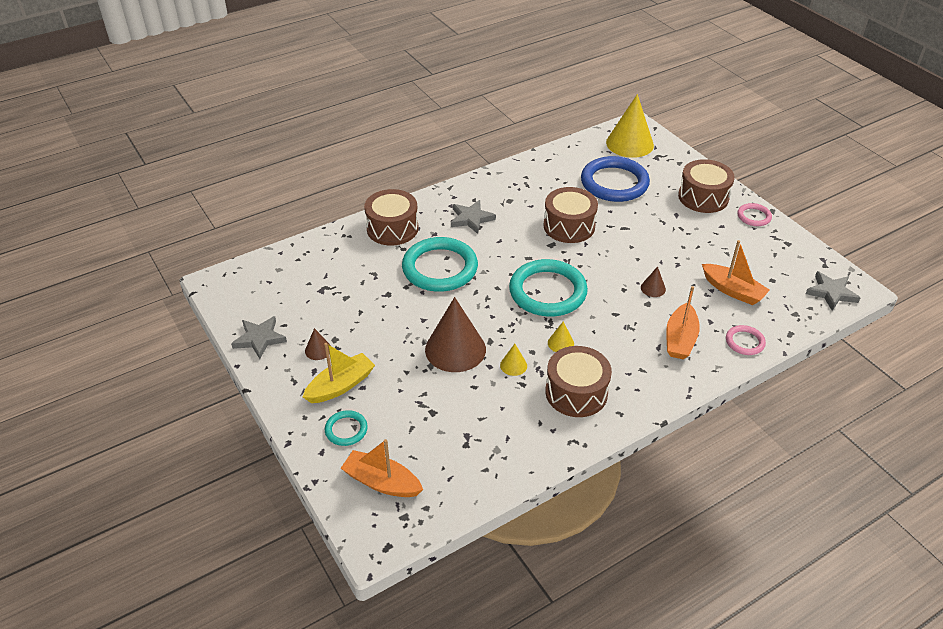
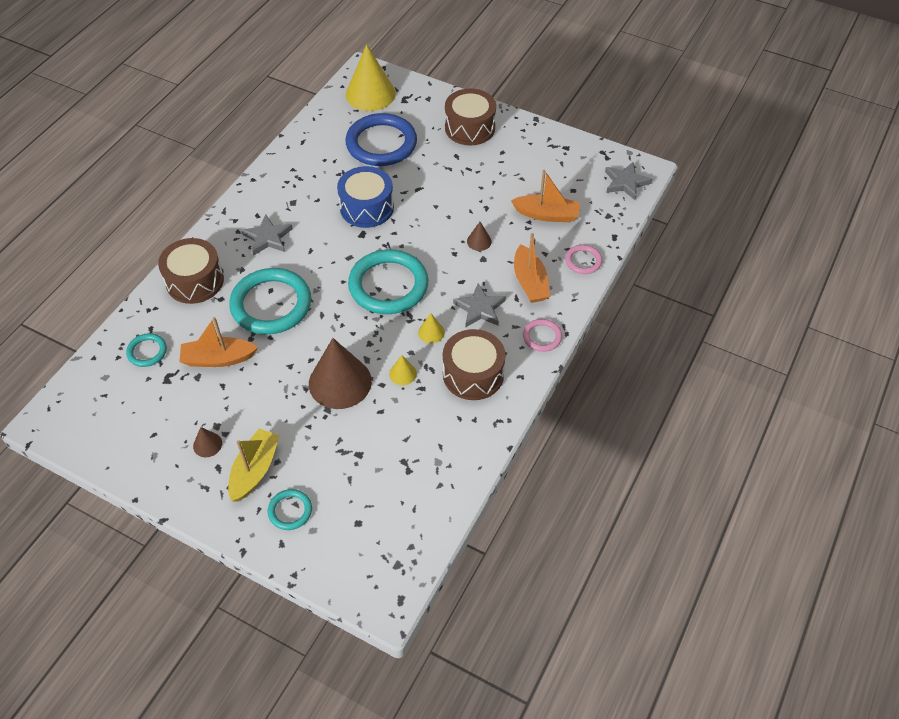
camera: 30 degrees left, 10 degrees up
grey star [231,316,287,359] -> grey star moved to [453,283,506,327]
orange boat [341,439,423,497] -> orange boat moved to [179,317,258,367]
brown drum [544,187,598,243] -> blue drum [337,166,394,228]
pink ring [737,203,772,226] -> pink ring moved to [523,319,562,352]
none -> turquoise ring [126,333,167,367]

